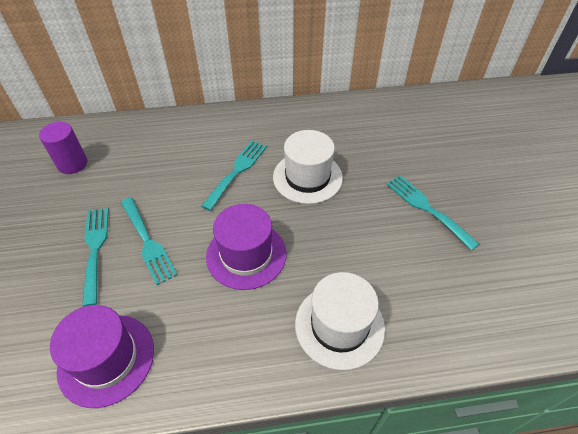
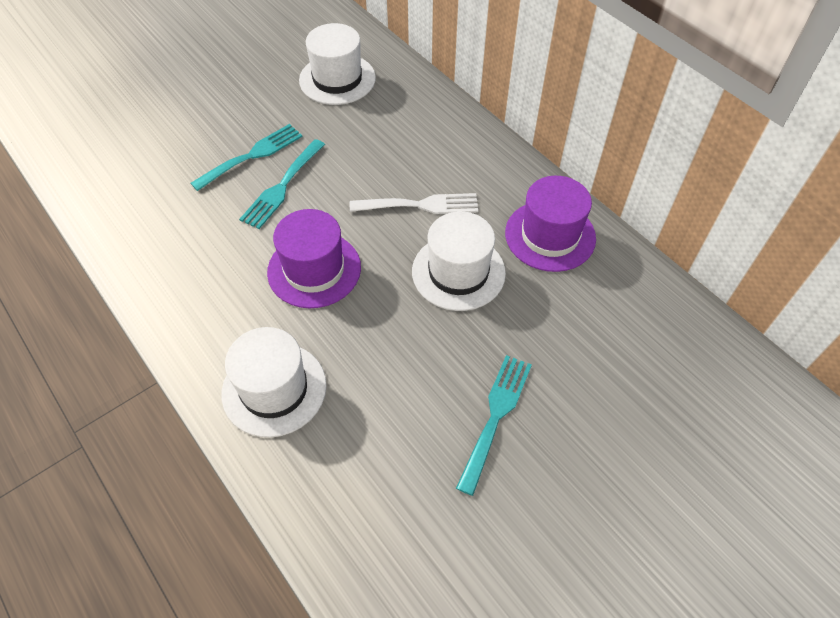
camera: 60 degrees right, 5 degrees up
purple cylinder [39,122,87,174] -> white hat [299,23,376,105]
purple hat [50,305,154,408] -> purple hat moved to [505,176,596,272]
turquoise fork [201,141,267,211] -> white fork [350,193,478,214]

